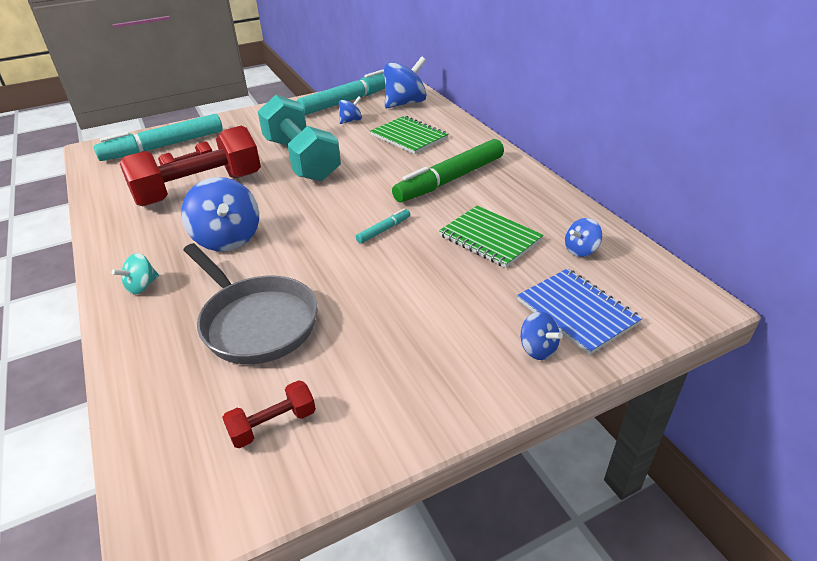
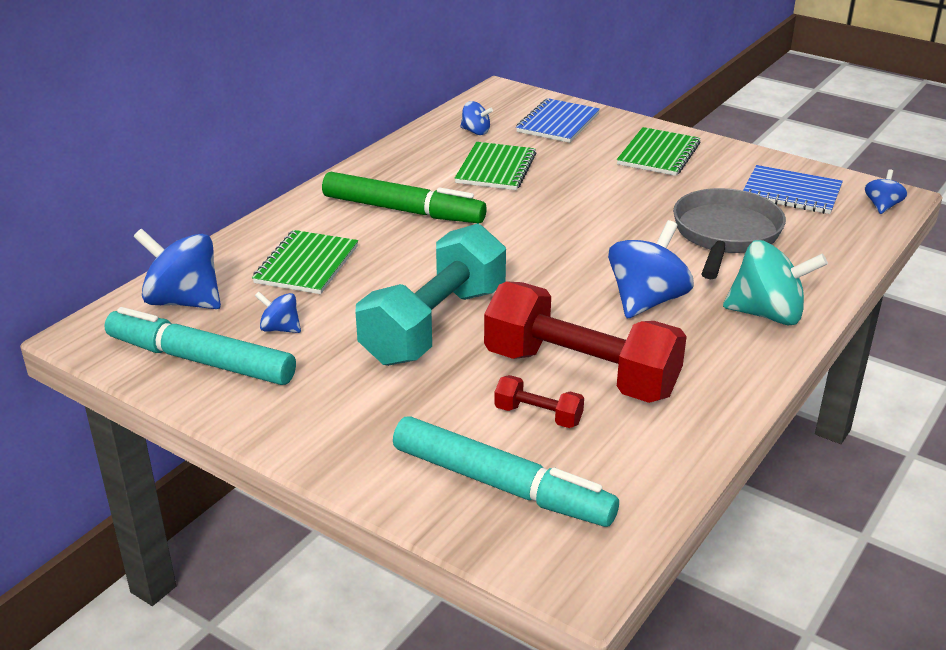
camera: 120 degrees left, 5 degrees down
turquoise spinning top [112,253,159,295] -> turquoise spinning top [723,240,828,325], size x1.94
red dumbbell [222,380,316,448] -> blue notebook [743,165,843,214]
turquoise marker [356,208,410,244] -> none
blue spinning top [520,311,563,360] -> blue spinning top moved to [865,169,907,214]
none -> green notebook [617,127,701,176]

